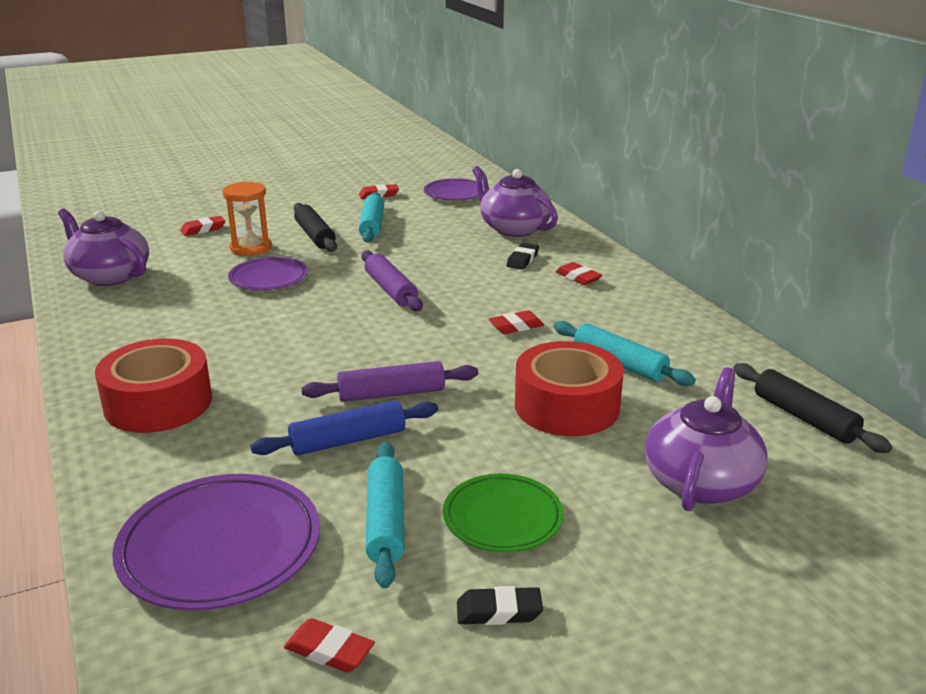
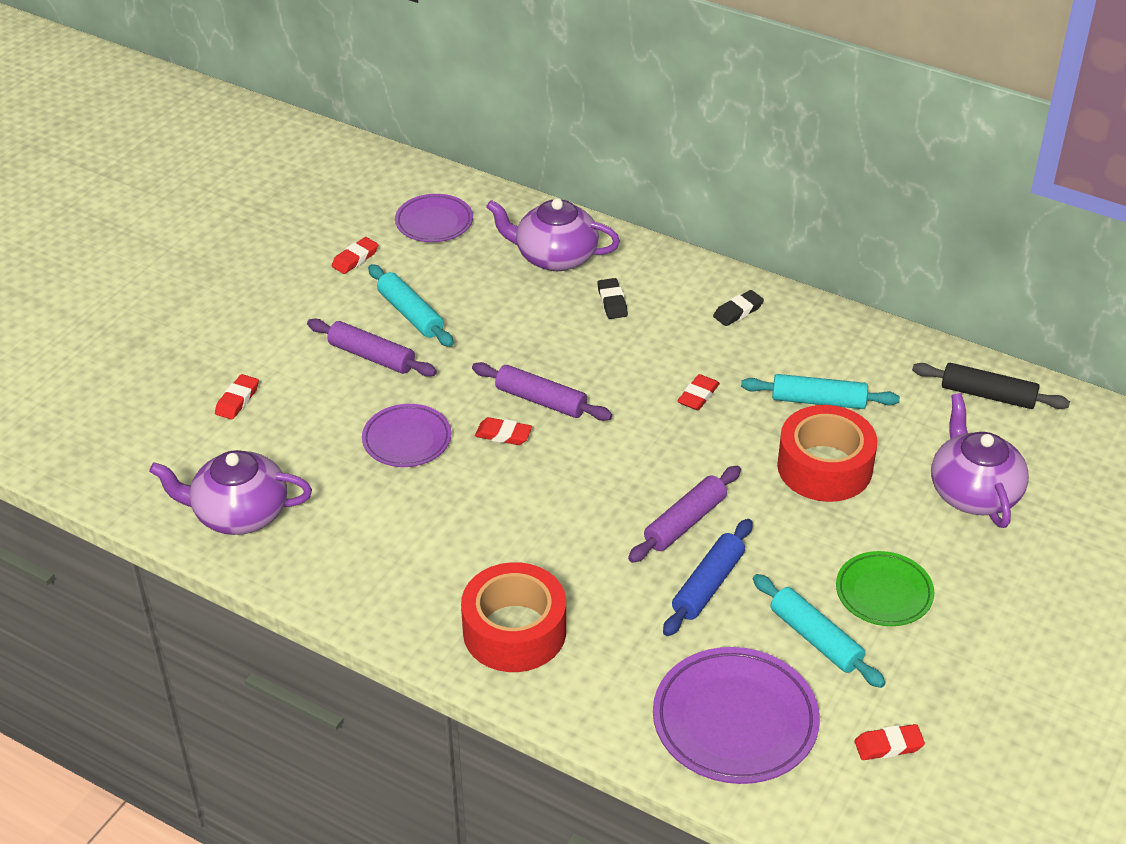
camera: 35 degrees left, 15 degrees up
orange hourglass [222,182,272,256] -> none
black rolling pin [294,203,337,252] -> purple rolling pin [307,319,437,377]
black eraser [457,586,543,625] -> black eraser moved to [713,290,764,326]
red eraser [556,262,602,285] -> red eraser moved to [475,417,532,445]

